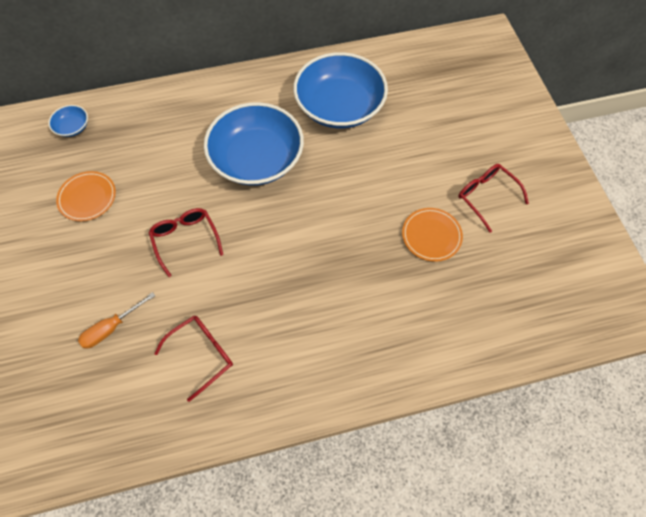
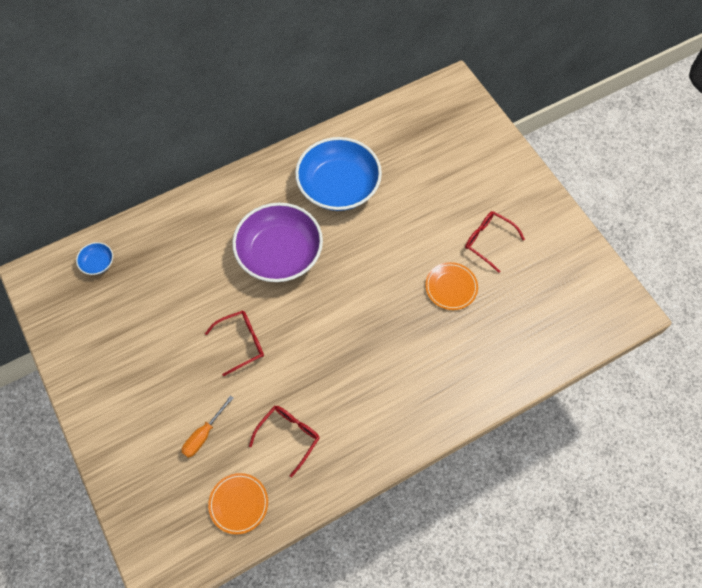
camera: 15 degrees left, 0 degrees up
orange plate [56,171,116,221] -> orange plate moved to [208,473,268,534]
red glasses [149,208,223,277] -> red glasses turned 105 degrees clockwise [205,310,264,376]
blue bowl [204,102,304,186] -> purple bowl [232,203,323,282]

